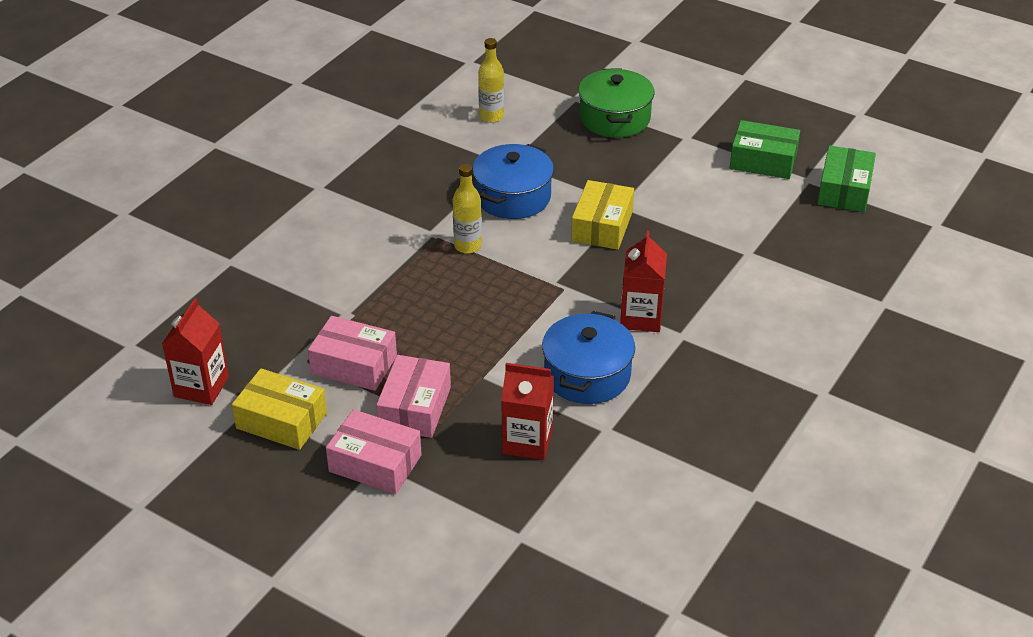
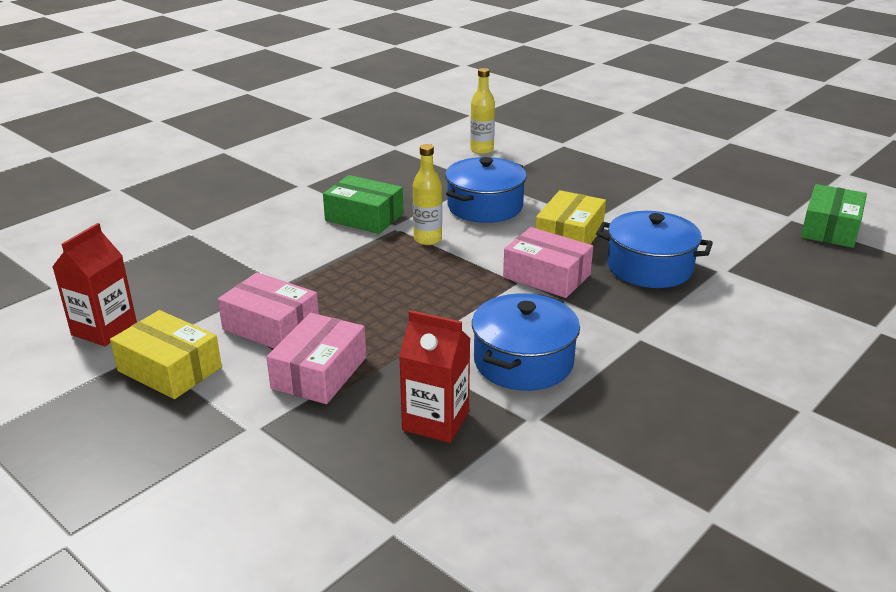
camera: 10 degrees right, 10 degrees down
pink box [326,409,422,494] -> pink box moved to [503,227,593,298]
green pot [578,68,654,138] -> none
red carton [620,231,667,332] -> none
green box [730,120,800,179] -> green box moved to [323,175,403,234]
none -> blue pot [596,211,713,288]

